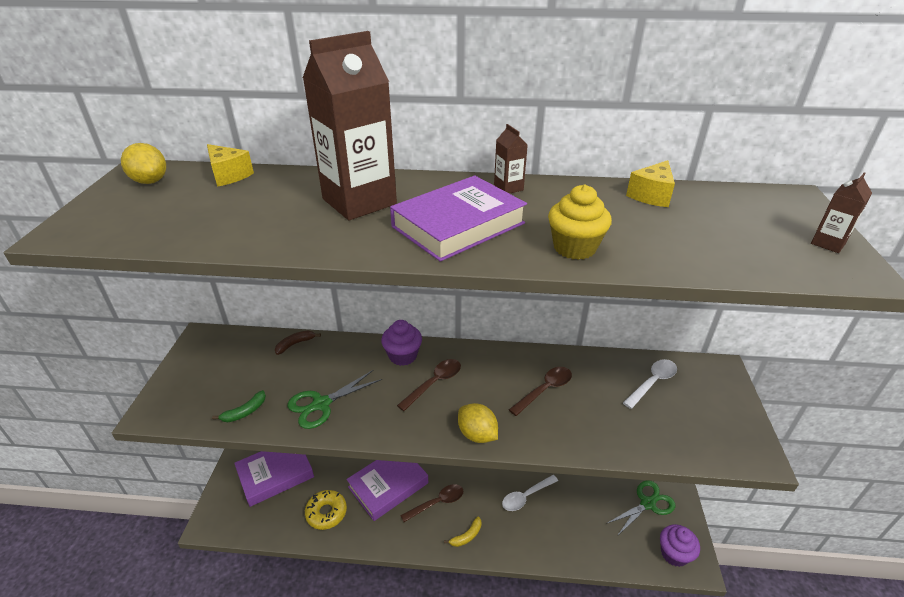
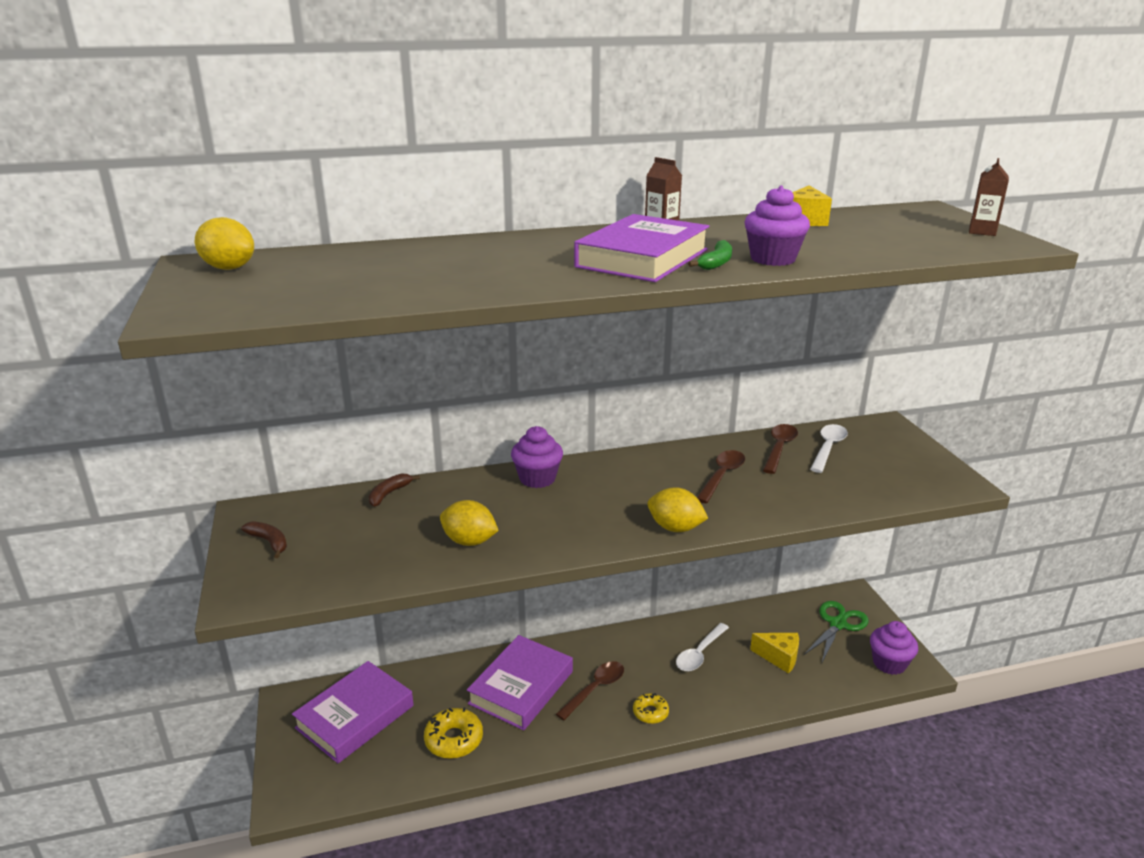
camera: 20 degrees left, 10 degrees down
yellow cheese [207,144,254,187] -> yellow cheese moved to [750,633,799,674]
green banana [212,390,266,422] -> green banana moved to [688,240,732,270]
green scissors [287,370,382,429] -> yellow lemon [440,500,499,546]
brown carton [303,31,397,220] -> none
brown spoon [397,359,461,411] -> brown spoon moved to [763,424,798,474]
yellow banana [444,517,481,547] -> yellow donut [633,693,669,724]
yellow cupcake [548,185,612,260] -> purple cupcake [745,186,810,266]
none -> brown banana [241,521,287,558]

